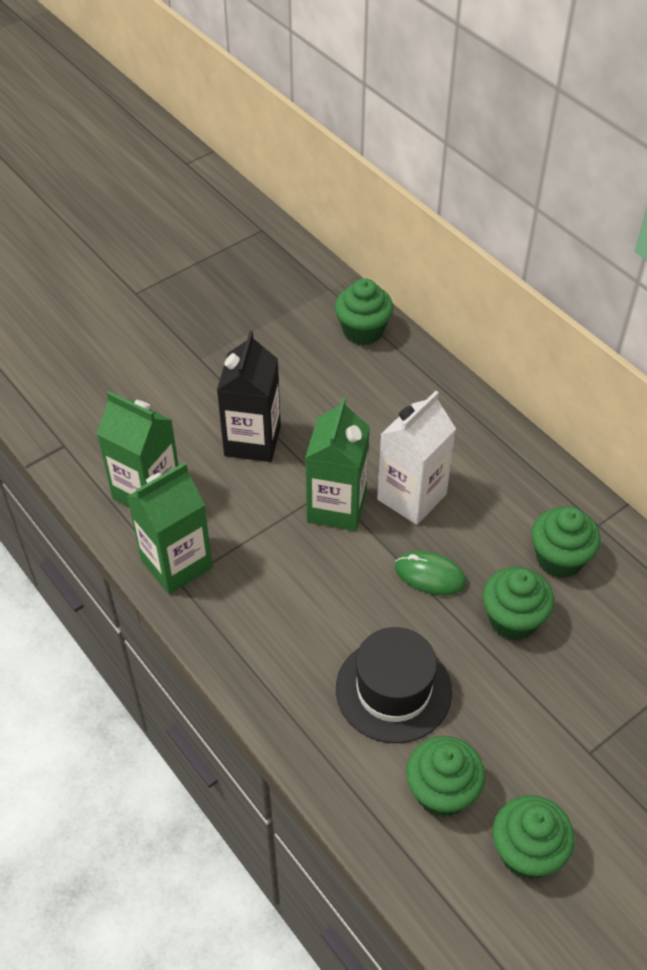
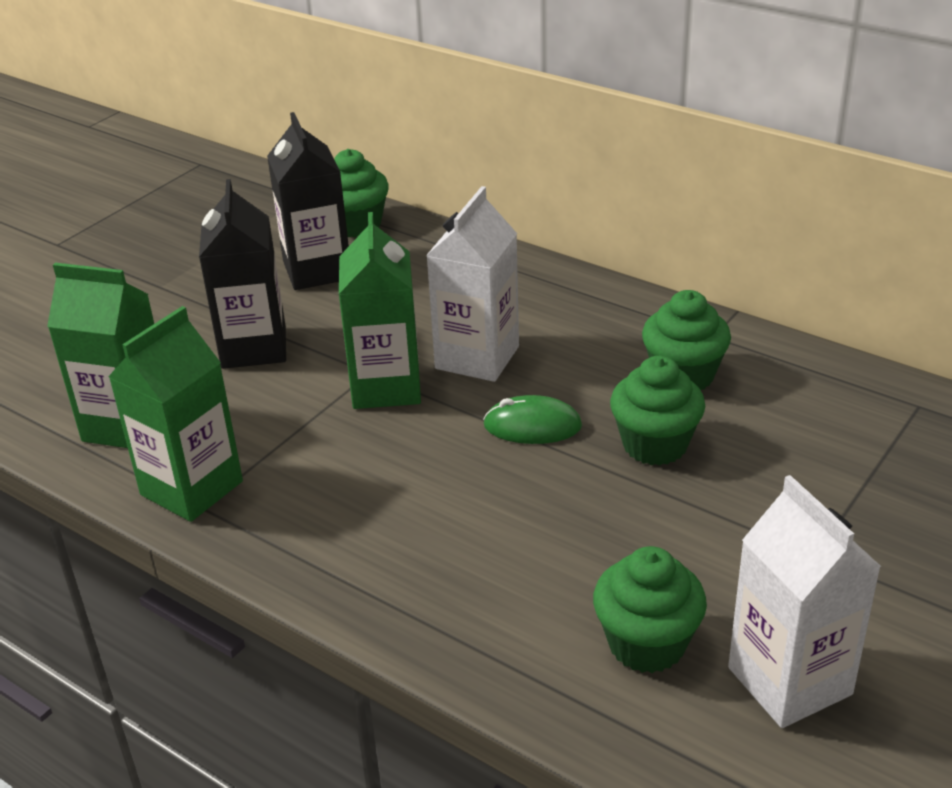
camera: 15 degrees left, 15 degrees down
black hat [336,627,452,743] -> none
green cupcake [492,795,575,879] -> white carton [728,475,881,728]
none -> black carton [267,112,349,290]

